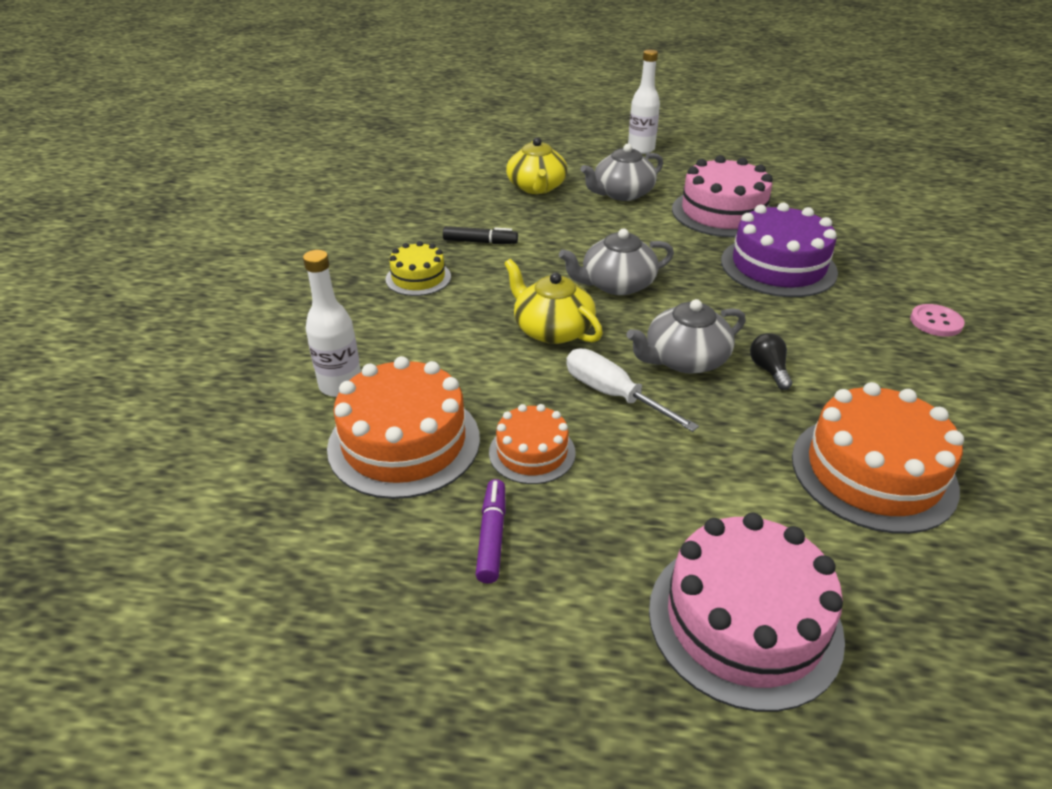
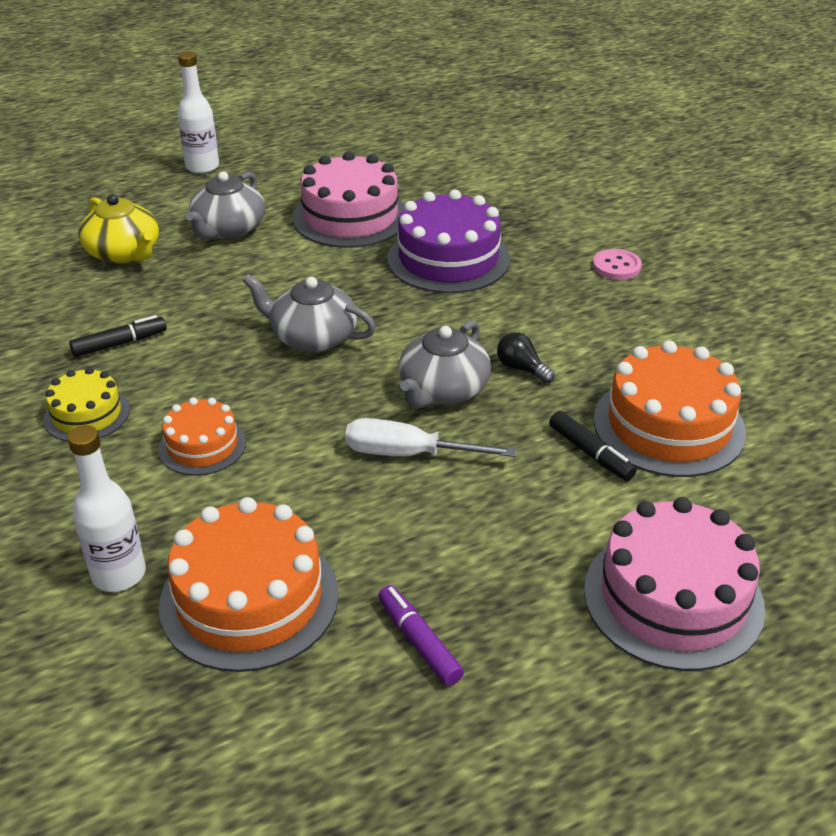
camera: 35 degrees left, 0 degrees up
orange cake [489,404,576,484] -> orange cake moved to [158,397,246,475]
yellow teapot [504,259,603,344] -> none
grey teapot [559,228,674,295] -> grey teapot turned 75 degrees clockwise [243,274,376,352]
none -> black marker [549,411,637,481]

